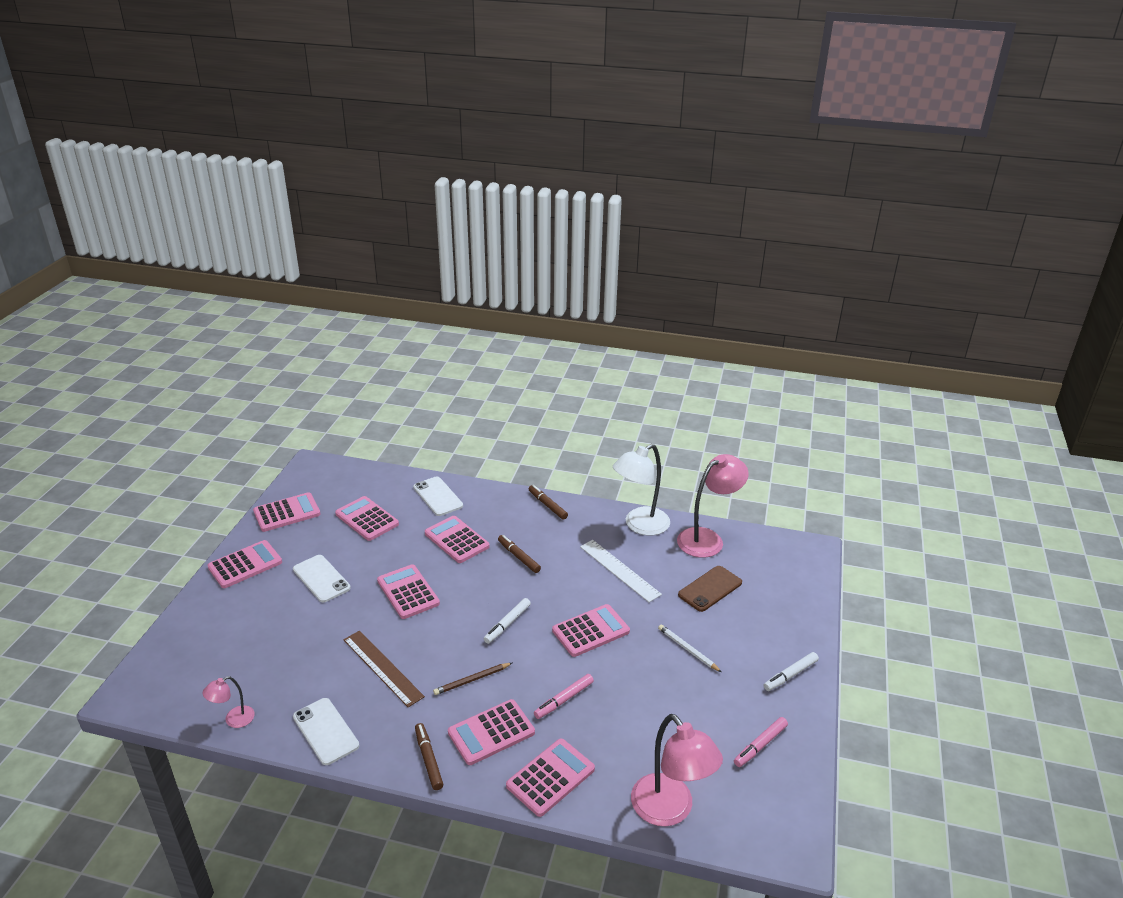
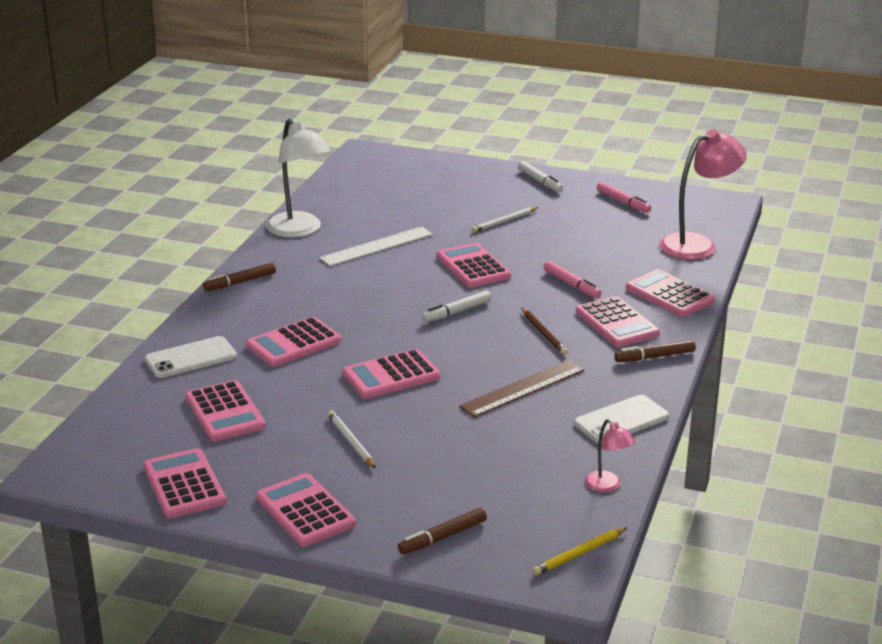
camera: 85 degrees left, 5 degrees down
white phone [293,555,351,602] -> white pencil [328,411,376,469]
pink calculator [335,496,399,541] -> pink calculator turned 75 degrees counterclockwise [185,380,266,442]
white marker [484,598,531,644] -> white marker turned 105 degrees clockwise [422,291,491,323]
brown marker [498,535,541,573] -> brown marker moved to [398,508,487,554]
pink lamp [677,454,749,558] -> none
brown phone [678,566,742,612] -> none
none -> yellow pencil [532,527,628,575]

